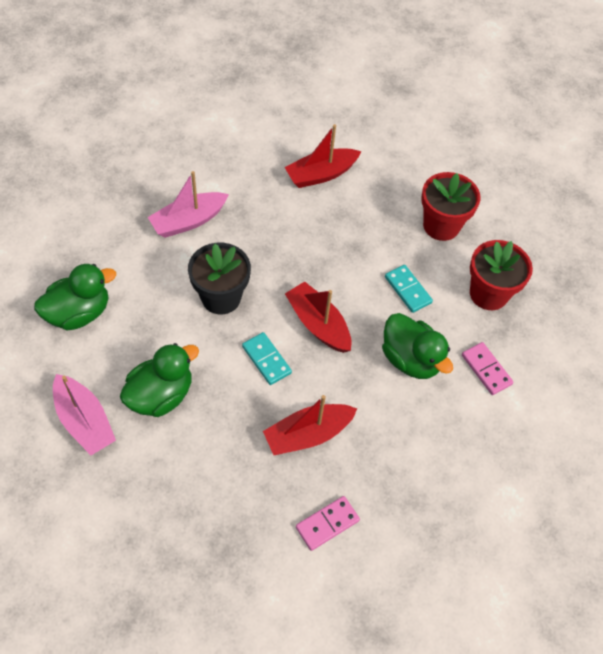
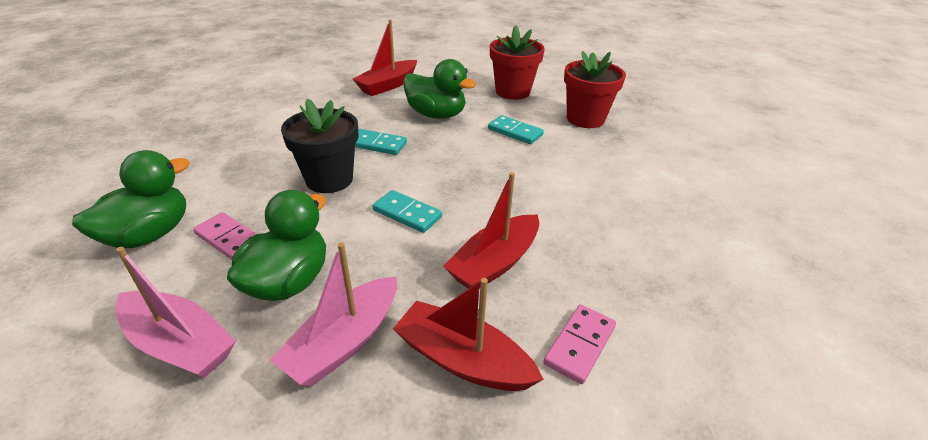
camera: 20 degrees left, 20 degrees down
pink boat [148,171,229,238] -> pink boat moved to [270,242,397,386]
red boat [285,281,351,353] -> red boat moved to [393,278,544,391]
green duck [382,313,453,379] -> green duck moved to [403,59,476,119]
pink domino [462,342,514,395] -> pink domino moved to [193,212,256,260]
none -> turquoise domino [355,129,407,155]

